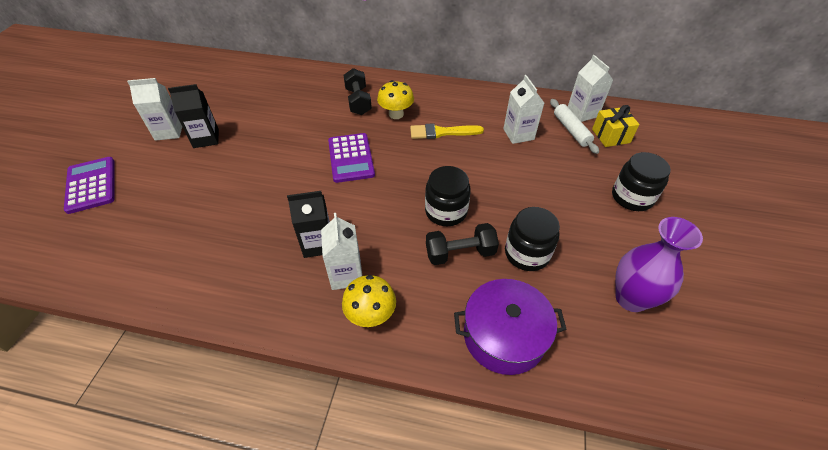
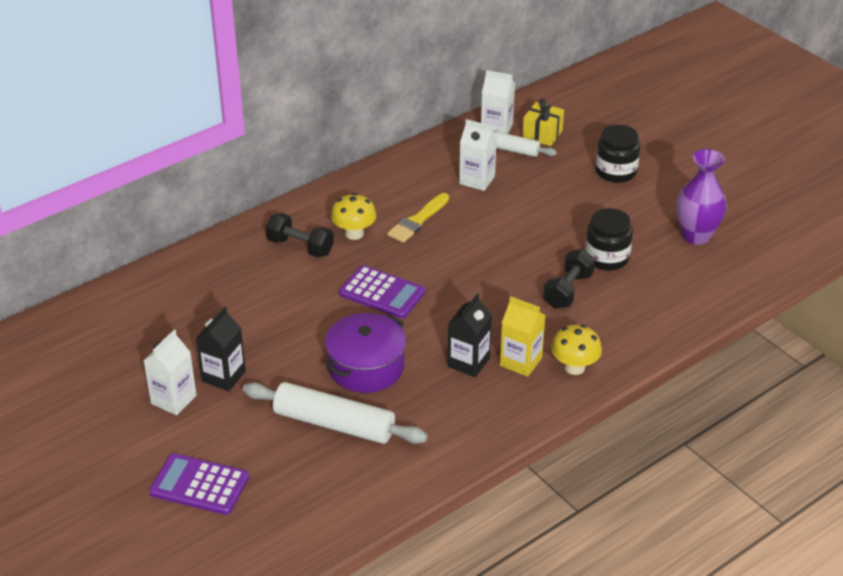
camera: 50 degrees left, 10 degrees down
white carton [321,213,362,290] -> yellow carton [500,296,545,377]
black jar [425,166,471,226] -> none
purple pot [454,279,567,375] -> purple pot moved to [325,313,406,393]
none -> white rolling pin [243,382,428,444]

